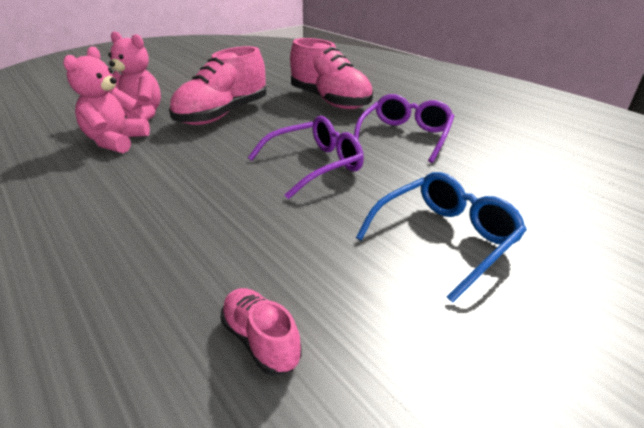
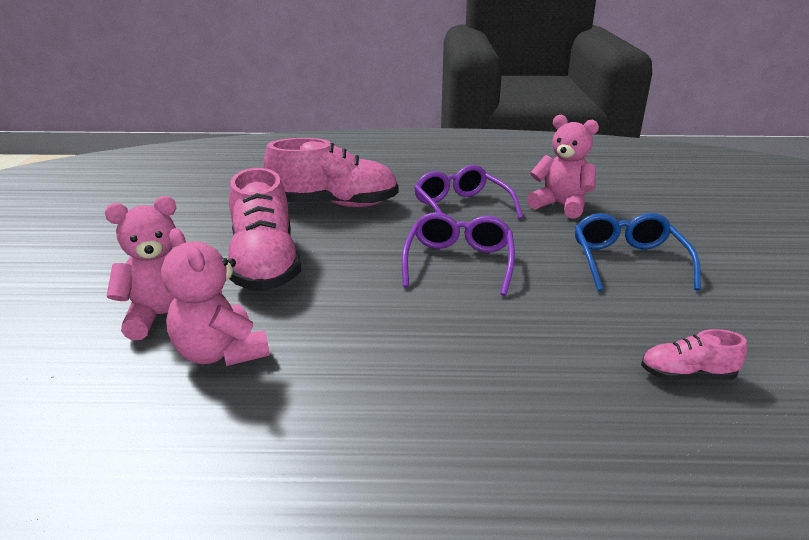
camera: 50 degrees left, 5 degrees down
none -> pink teddy bear [527,115,599,219]

